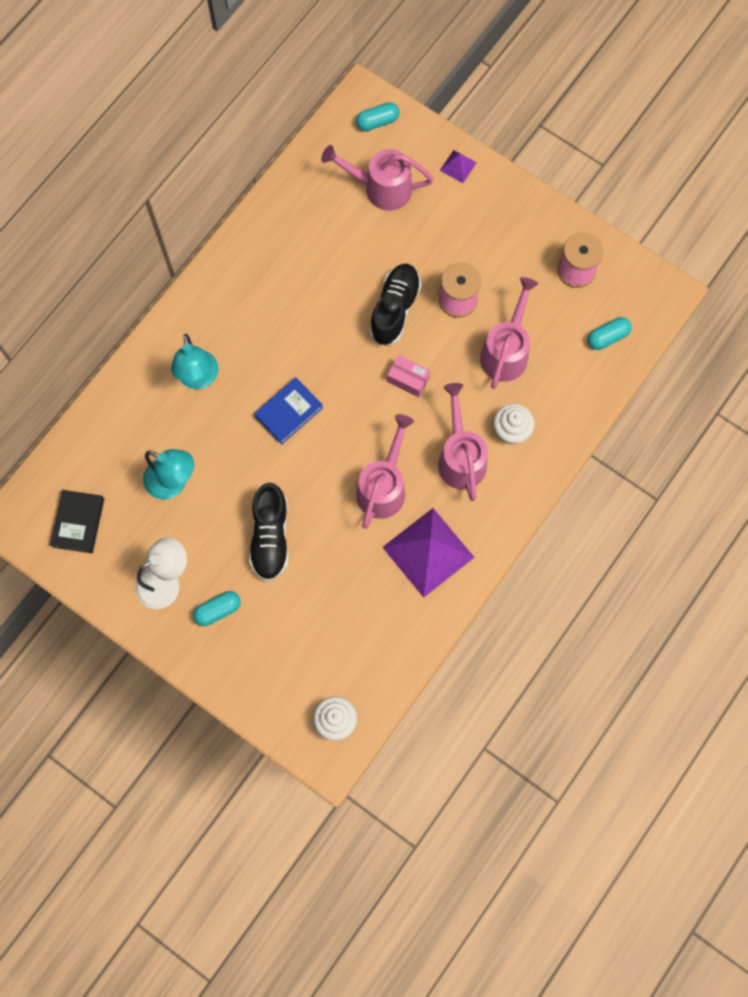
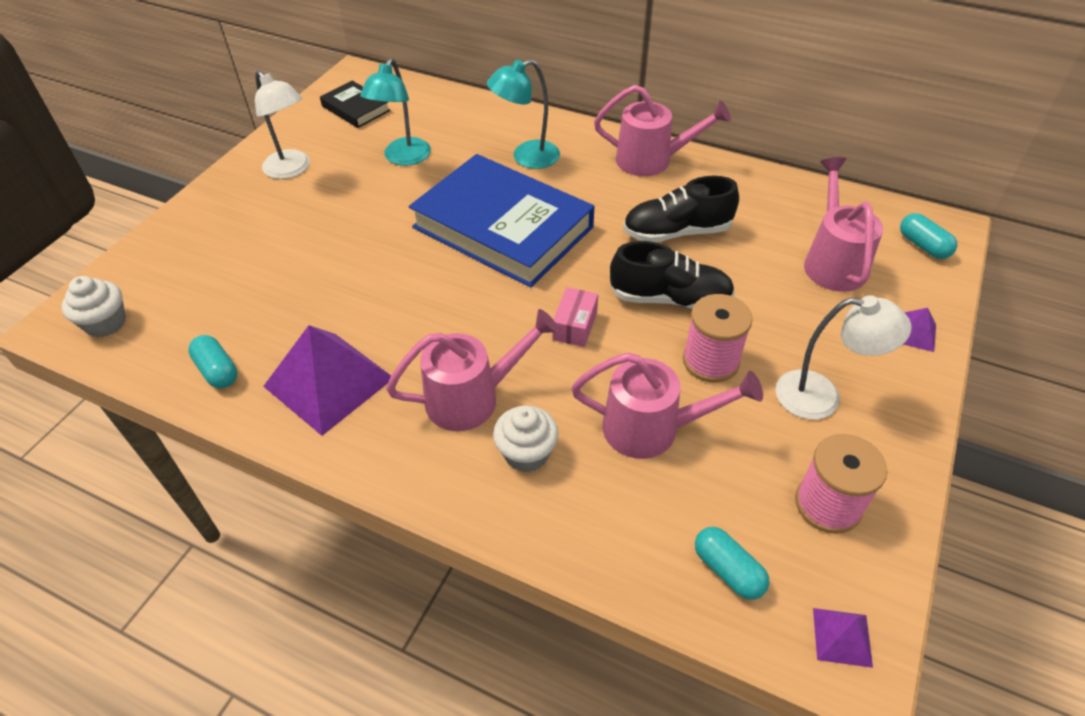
camera: 80 degrees right, 25 degrees down
black book [50,490,104,553] -> black book turned 45 degrees clockwise [320,81,390,128]
turquoise capsule [193,591,241,626] -> turquoise capsule moved to [188,335,237,388]
black shoe [249,483,289,581] -> black shoe moved to [623,176,739,242]
blue book [254,377,323,444] -> blue book [409,154,595,288], size x2.18
pink watering can [356,414,414,529] -> pink watering can moved to [594,85,731,176]
none -> white lamp [775,295,911,420]
none -> purple pyramid [813,608,873,668]

